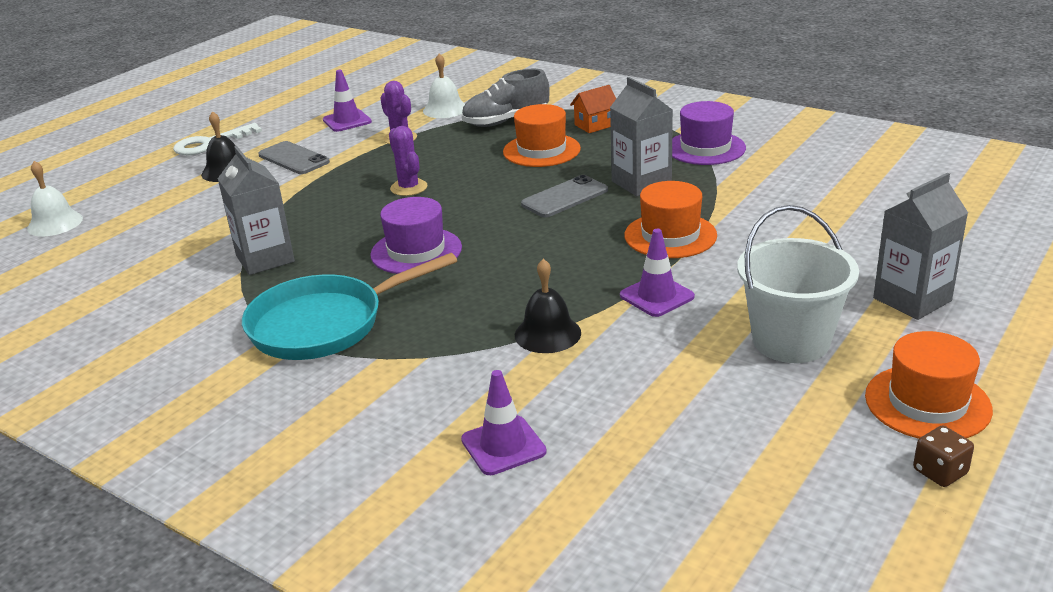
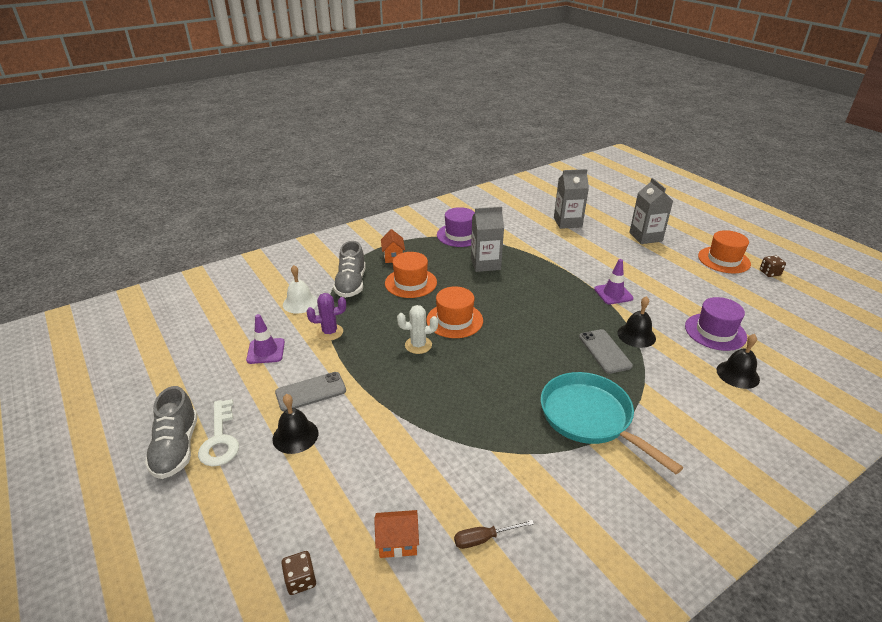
camera: 70 degrees left, 5 degrees up
white bell [27,161,83,236] -> brown dice [281,551,316,595]
grey carton [218,146,295,275] -> grey carton moved to [554,169,589,229]
turquoise pan [242,253,457,360] -> turquoise pan turned 150 degrees clockwise [541,372,683,474]
purple hat [370,197,462,274] -> purple hat moved to [685,297,747,351]
purple cactus [389,126,427,196] -> white cactus [397,305,438,354]
purple traffic cone [461,370,547,475] -> black bell [716,334,760,389]
grey phone [521,175,608,217] -> grey phone moved to [579,329,633,374]
orange hat [625,181,717,258] -> orange hat moved to [426,286,483,338]
white bucket [737,205,859,363] -> none
none -> grey shoe [145,386,198,479]
none -> orange house [374,510,419,558]
none -> brown screwdriver [454,520,534,549]

